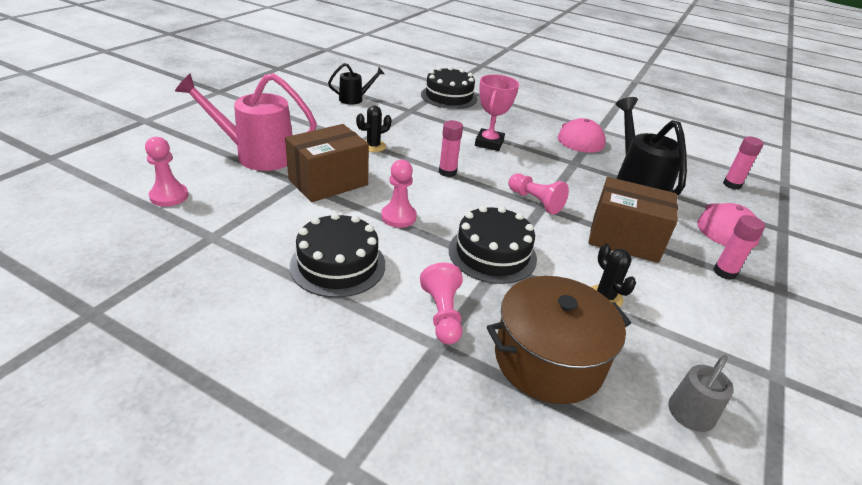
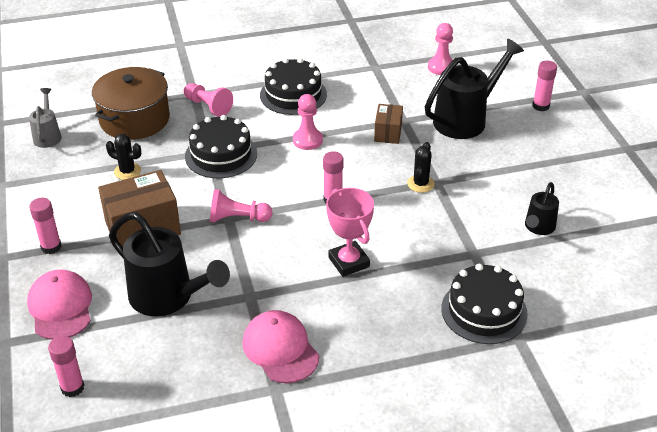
camera: 140 degrees right, 5 degrees up
pink watering can [175,73,317,171] -> black watering can [425,39,524,139]
brown box [285,124,369,202] -> brown box [374,104,403,144], size x0.56
none -> pink glue stick [532,61,557,111]

